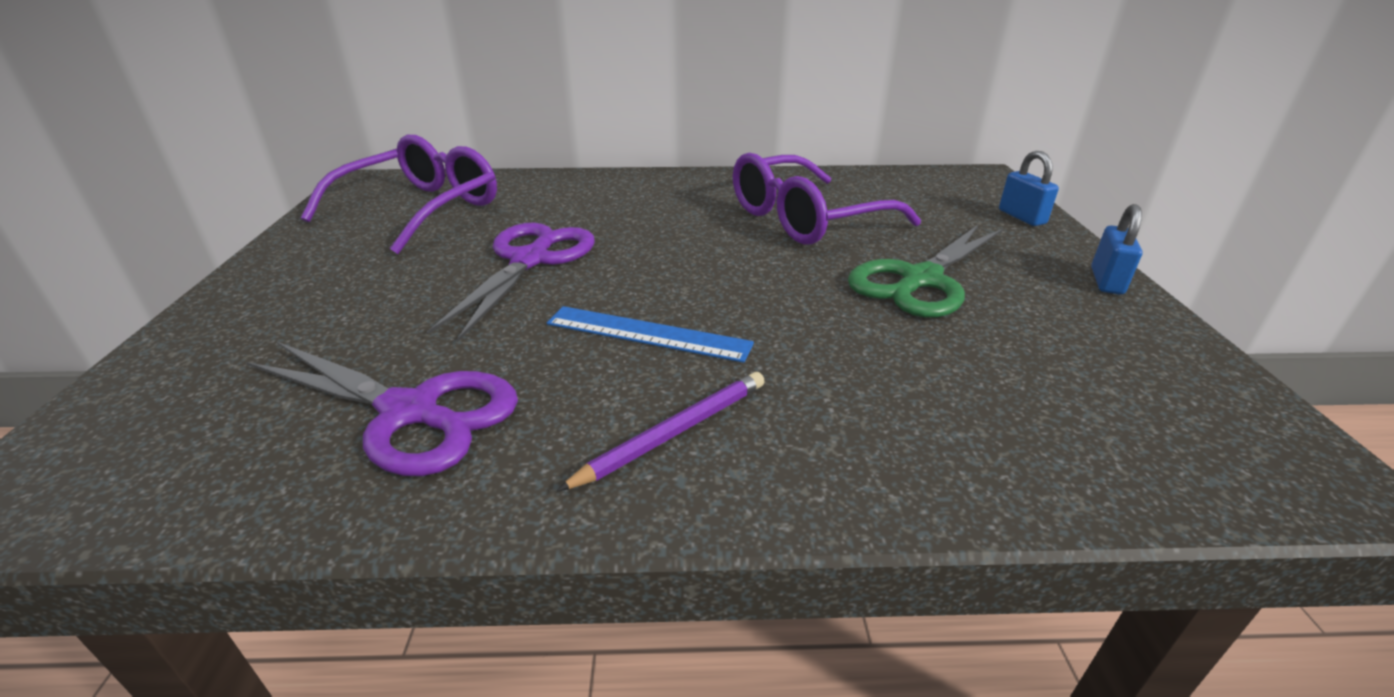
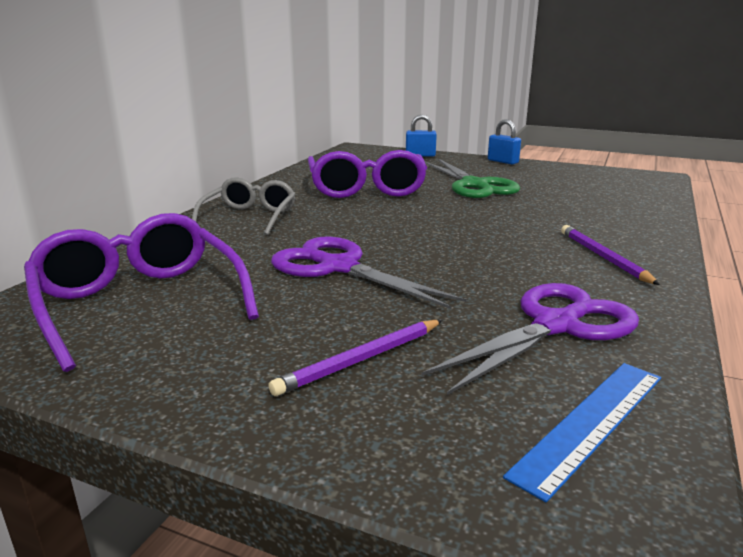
camera: 65 degrees left, 10 degrees down
blue ruler [547,306,754,363] -> blue ruler moved to [503,363,661,503]
none -> grey glasses [192,177,296,235]
none -> purple pencil [268,320,442,396]

